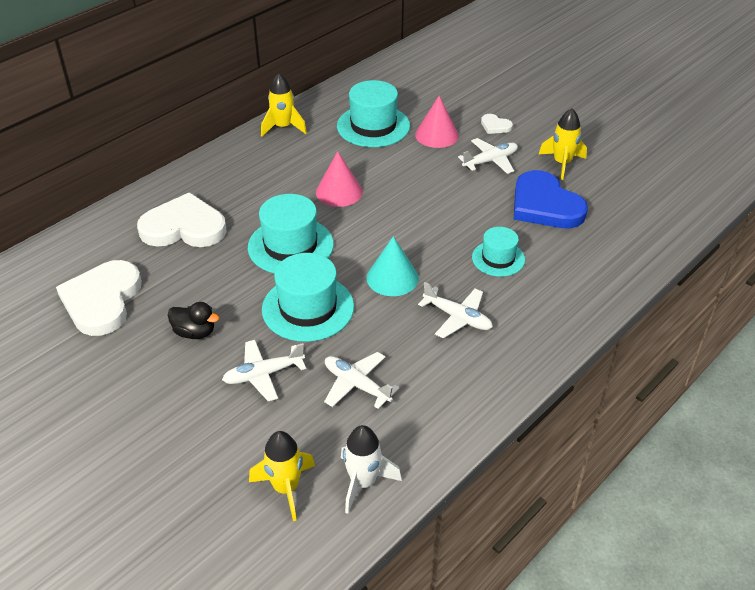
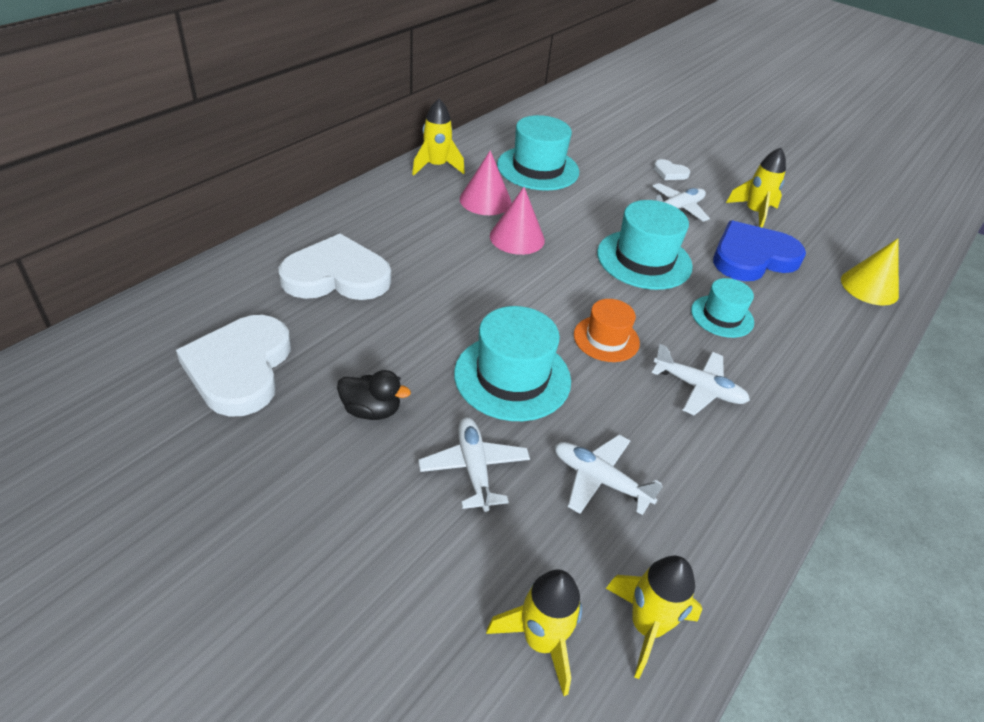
camera: 10 degrees left, 0 degrees up
white plane [222,340,306,401] -> white plane turned 105 degrees clockwise [418,417,530,512]
turquoise hat [248,194,334,274] -> turquoise hat moved to [597,200,693,290]
white rocket [341,425,402,514] -> yellow rocket [606,556,702,679]
turquoise cone [367,236,419,296] -> orange hat [574,299,640,362]
pink cone [415,96,459,148] -> pink cone moved to [460,150,511,215]
blue heart [514,170,588,228] -> blue heart turned 105 degrees clockwise [713,220,806,281]
none -> yellow cone [841,239,899,306]

